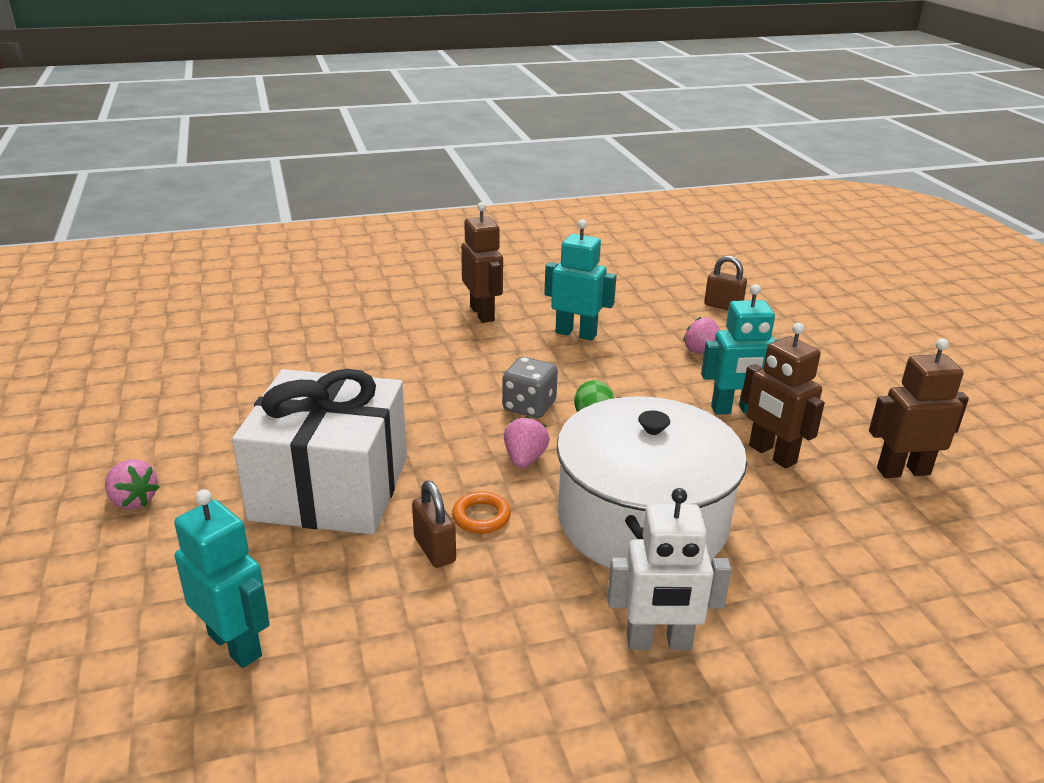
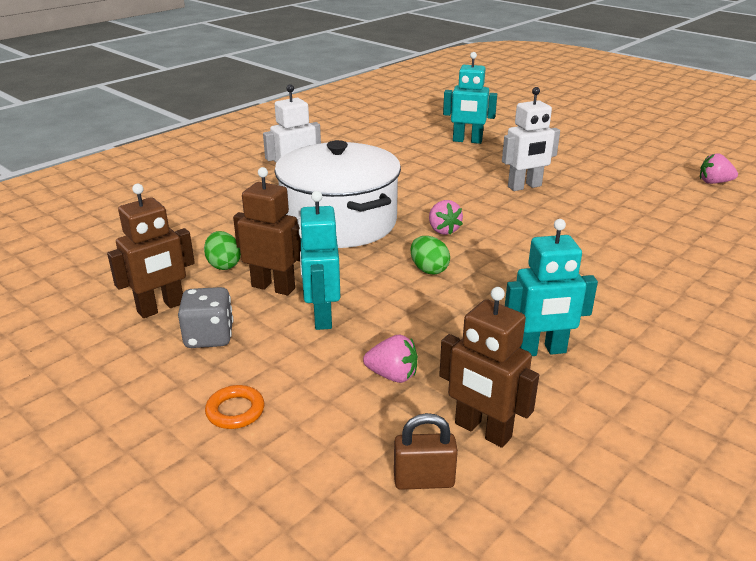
camera: 150 degrees right, 0 degrees up
pink strawberry [105,460,159,509] -> pink strawberry moved to [700,154,738,184]
white gift [232,369,407,535] -> white robot [502,87,560,191]
brown padlock [412,481,456,568] -> none
orange ring [452,491,511,534] -> orange ring moved to [205,385,264,429]
brown robot [461,202,503,323] -> brown robot moved to [439,287,539,448]
grey dice [502,357,558,418] -> grey dice moved to [178,287,233,348]
turquoise robot [701,284,779,415] -> turquoise robot turned 60 degrees counterclockwise [299,191,340,330]
none -> green egg [204,231,241,270]

